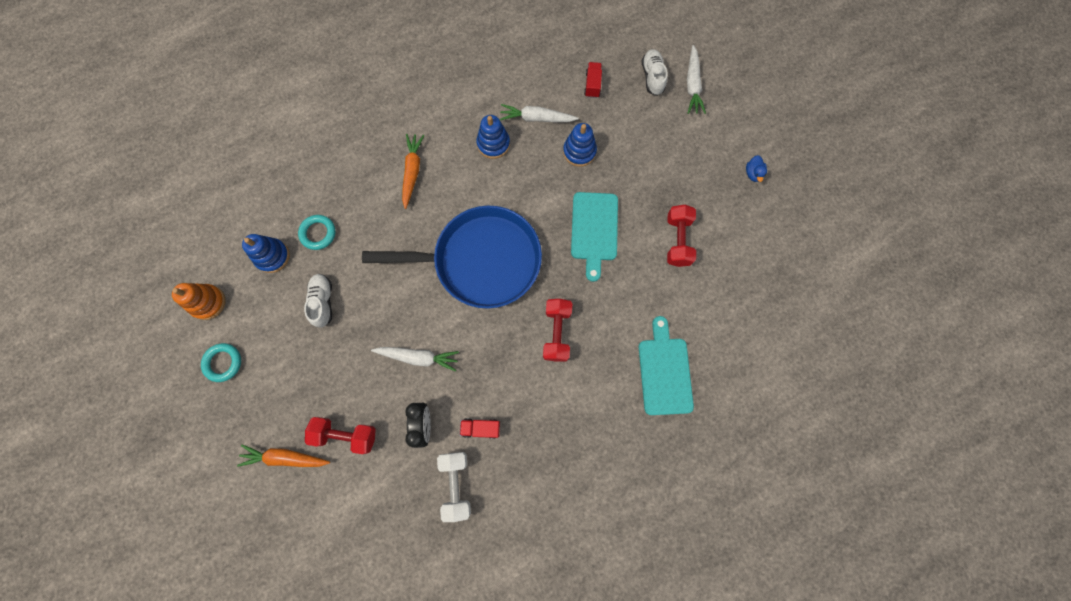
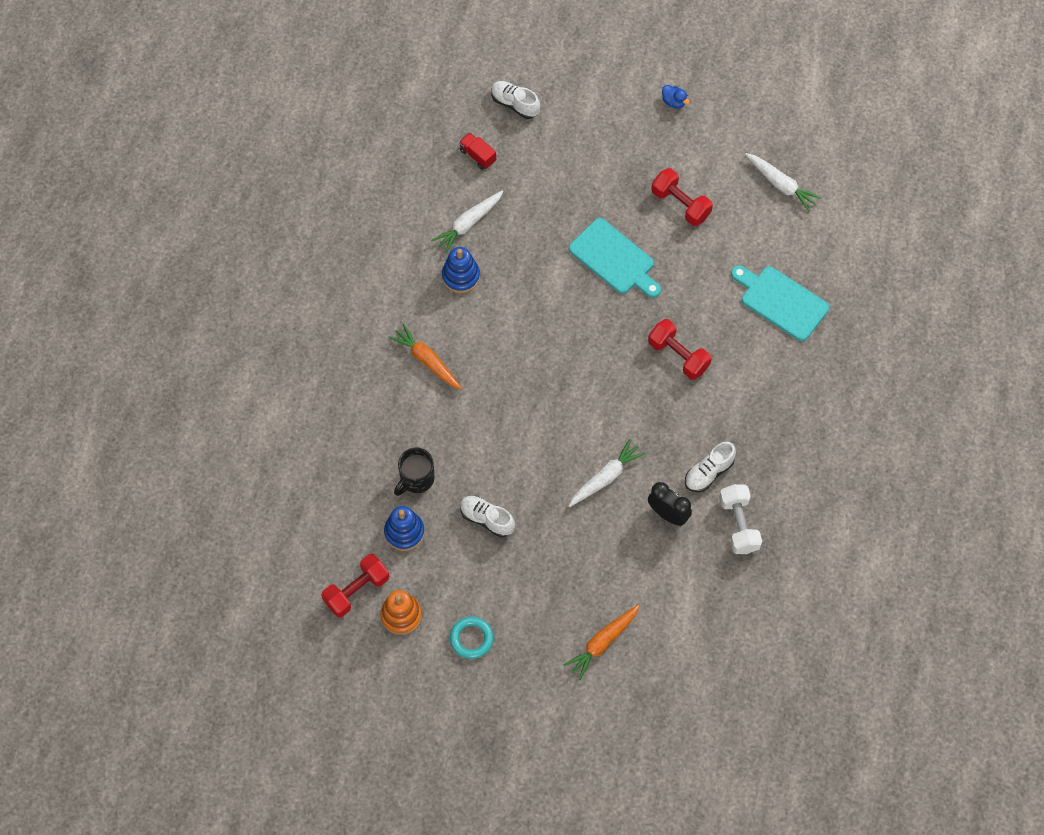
camera: 50 degrees left, 10 degrees down
turquoise ring [298,215,336,250] -> black mug [394,447,435,496]
red dumbbell [305,417,376,454] -> red dumbbell moved to [321,554,389,617]
blue pan [362,206,542,309] -> none
white dumbbell [437,452,471,522] -> white dumbbell turned 45 degrees clockwise [719,484,762,554]
red truck [460,418,500,439] -> white shoe [685,442,736,492]
blue stacking toy [563,123,597,167] -> none
white carrot [687,45,706,114] -> white carrot moved to [745,153,822,212]

